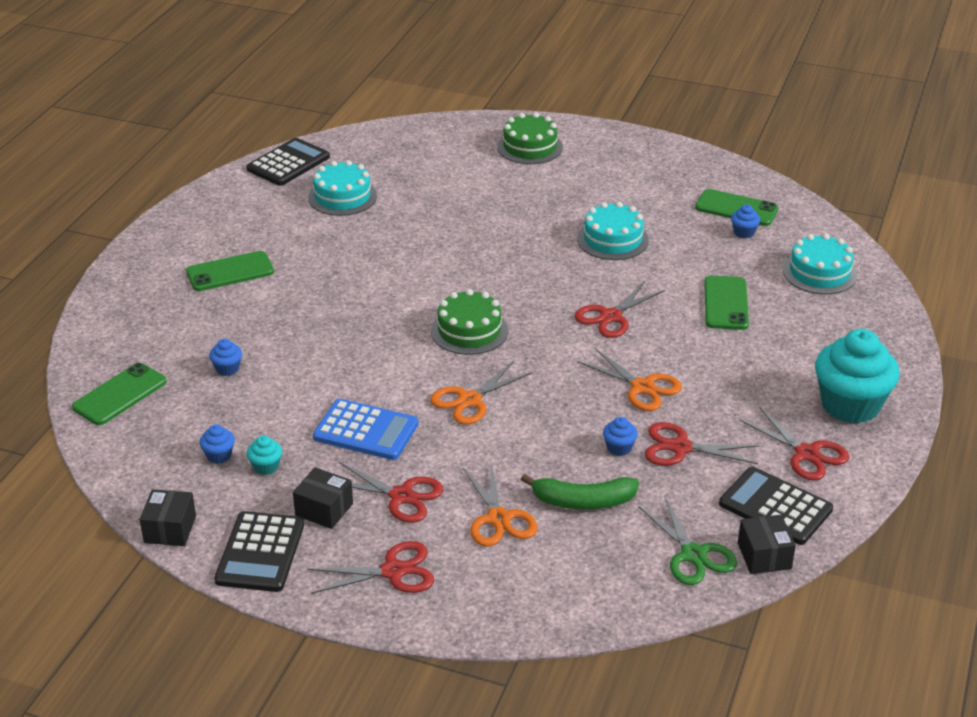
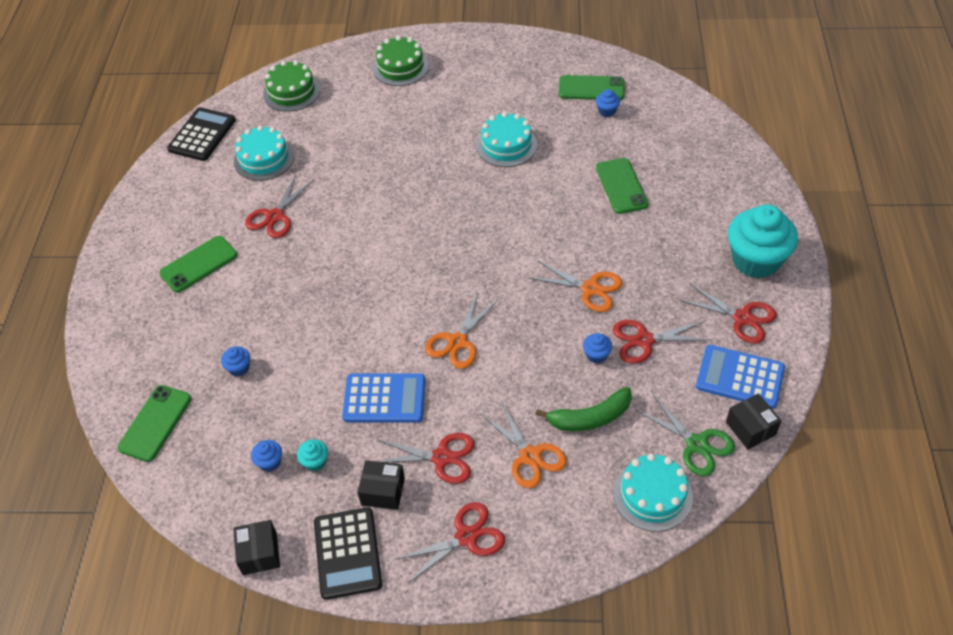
camera: 15 degrees left, 15 degrees up
green cake [431,289,508,355] -> green cake moved to [263,60,320,111]
red scissors [575,281,665,338] -> red scissors moved to [245,175,314,238]
black calculator [719,467,833,545] -> blue calculator [696,345,785,409]
turquoise cake [783,234,857,294] -> turquoise cake moved to [613,453,693,532]

